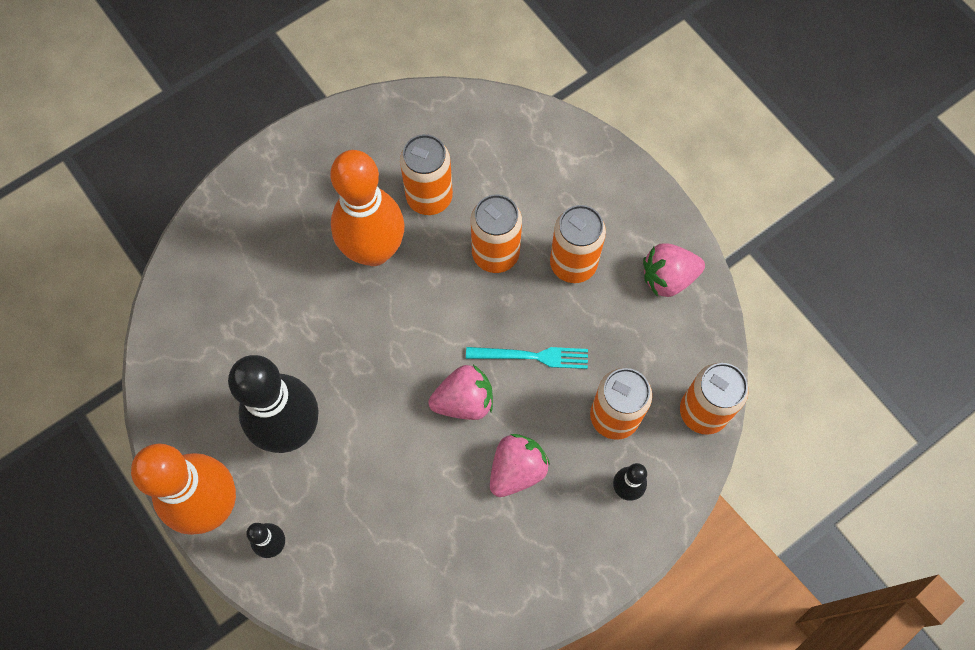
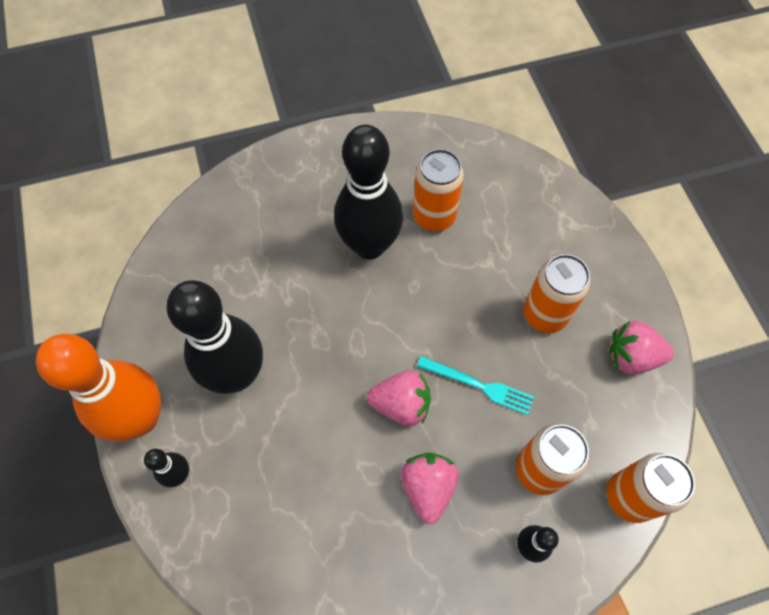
camera: 20 degrees right, 5 degrees down
orange bowling pin [330,150,405,266] -> black bowling pin [334,125,403,259]
orange can [471,194,522,273] -> none
pink strawberry [490,434,550,497] -> pink strawberry turned 60 degrees counterclockwise [401,453,459,524]

